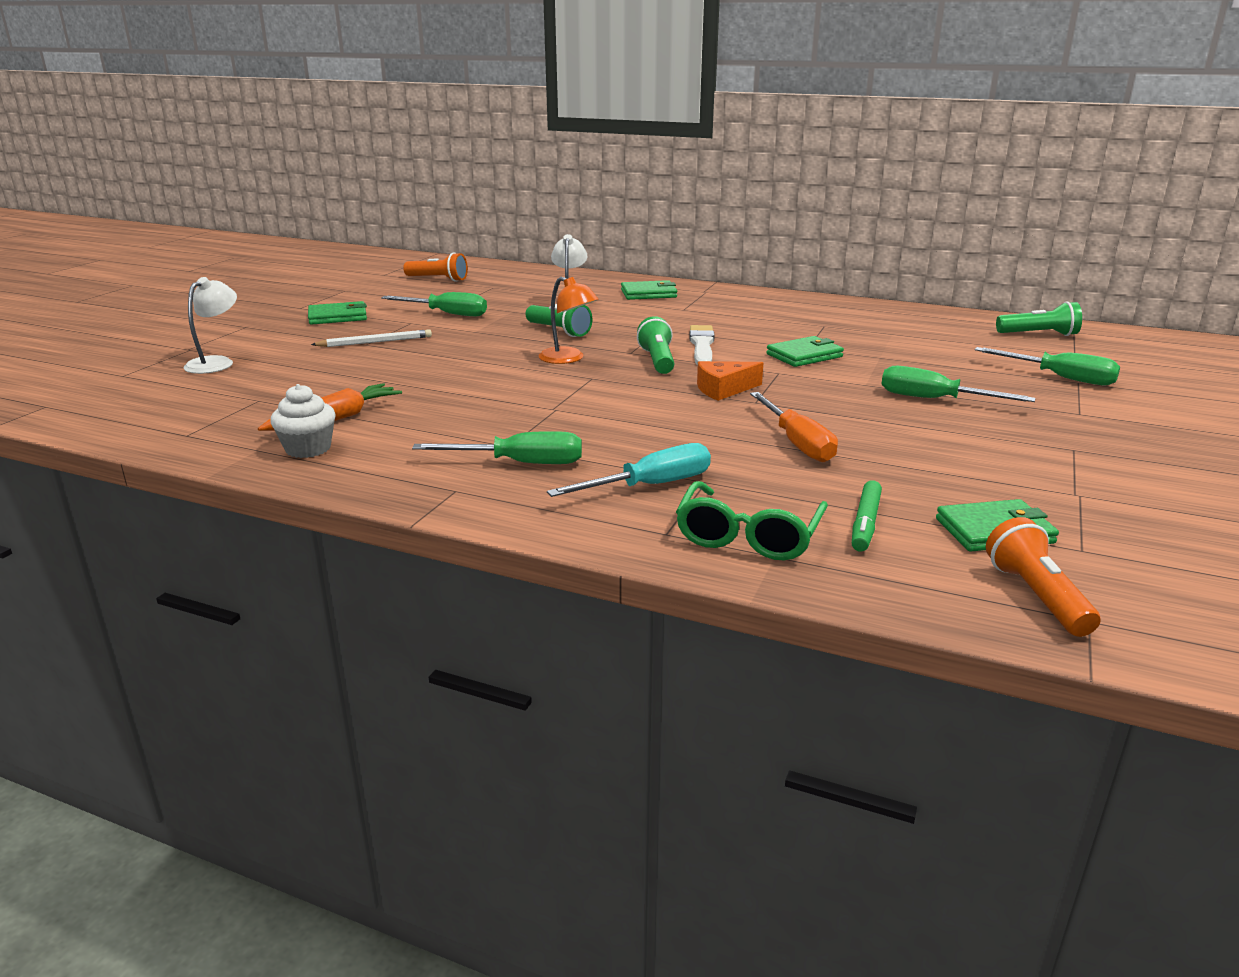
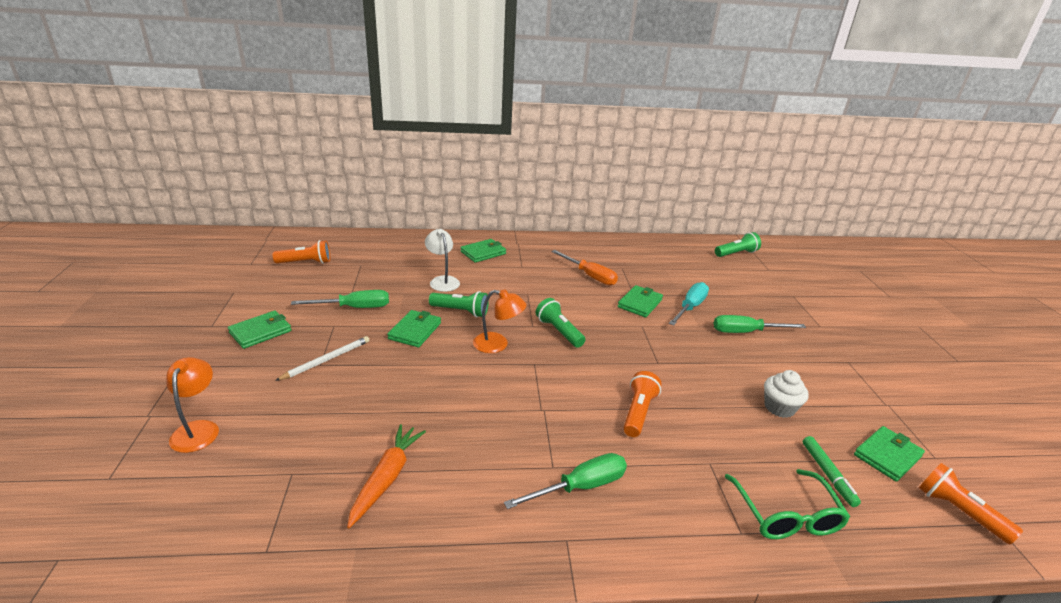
camera: 30 degrees left, 5 degrees up
white lamp [184,277,237,374] -> orange lamp [166,357,219,453]
white cupcake [270,384,336,458] -> white cupcake moved to [764,370,809,418]
turquoise screwdriver [547,443,711,497] -> turquoise screwdriver moved to [669,282,709,326]
white brush [689,325,715,366] -> none
orange cheese [697,361,763,401] -> none
orange screwdriver [750,392,838,462] -> orange screwdriver moved to [551,250,618,285]
green screwdriver [975,347,1120,385] -> none
none -> green wallet [387,310,441,347]
none -> orange flashlight [623,371,662,437]

